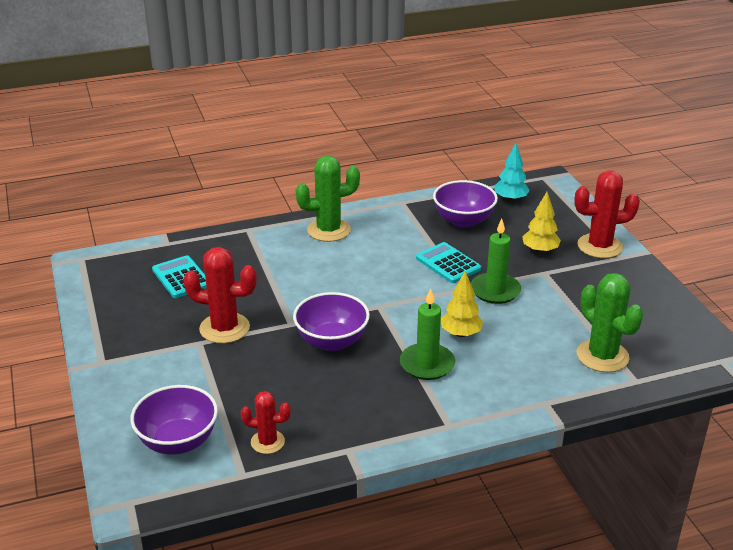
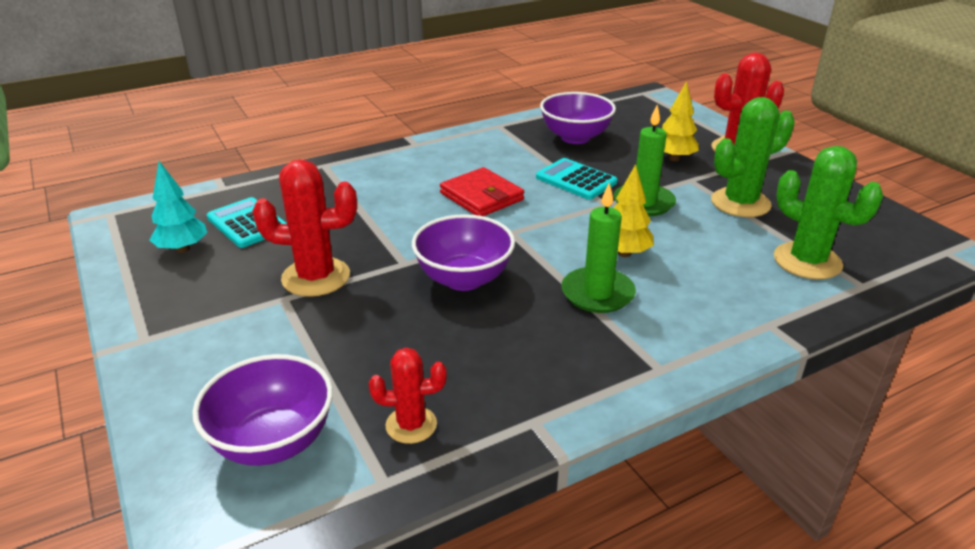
camera: 10 degrees left, 0 degrees up
green cactus [296,156,360,242] -> green cactus moved to [711,97,795,217]
turquoise tree [495,143,530,202] -> turquoise tree moved to [149,161,207,253]
none -> red wallet [440,167,524,216]

